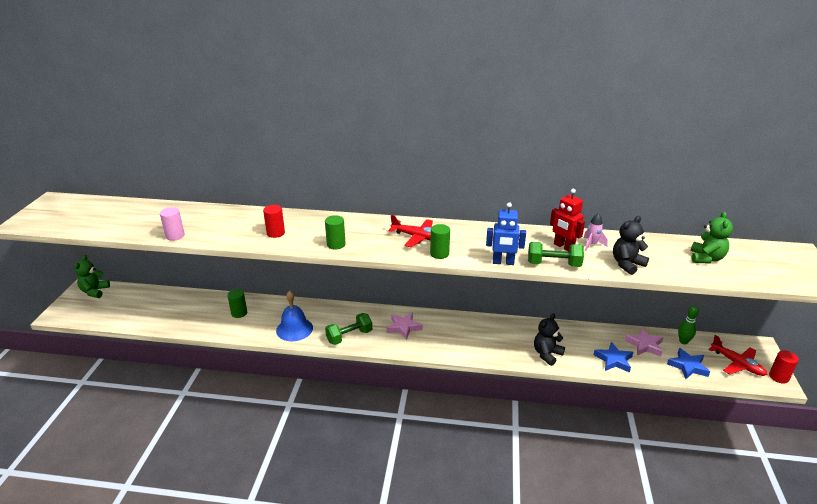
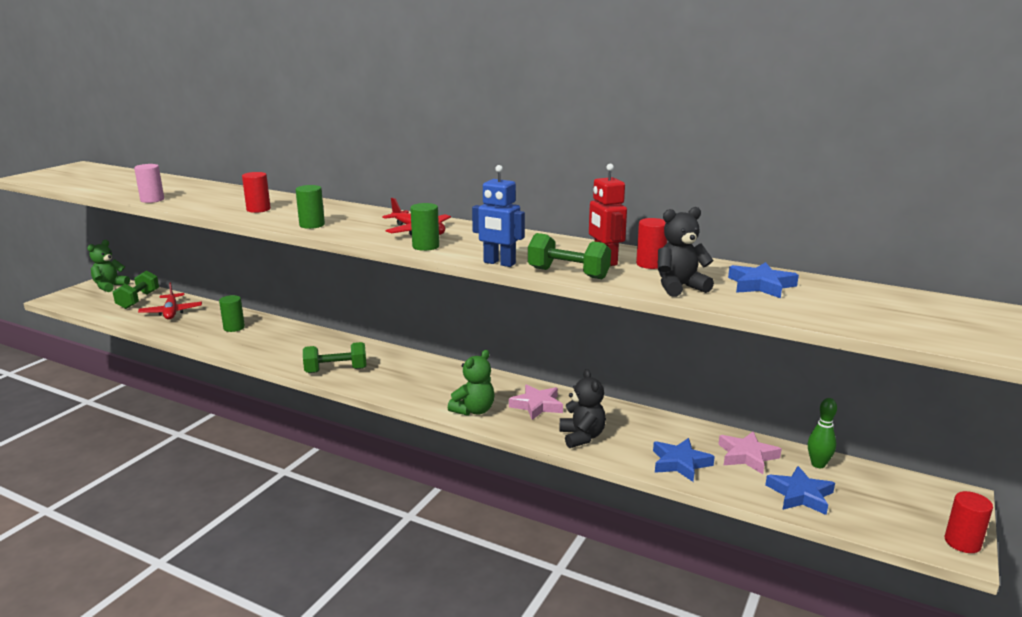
camera: 20 degrees right, 10 degrees down
blue bell [276,291,313,341] -> none
pink star [387,312,423,340] -> pink star moved to [509,384,563,420]
black teddy bear [534,313,565,366] -> black teddy bear turned 105 degrees clockwise [560,369,606,448]
pink rocket [584,213,608,251] -> red cylinder [636,218,667,269]
green teddy bear [691,212,733,264] -> green teddy bear moved to [448,350,495,416]
red plane [708,335,767,376] -> red plane moved to [138,283,202,320]
none -> green dumbbell [113,270,159,309]
none -> blue star [728,262,799,298]

